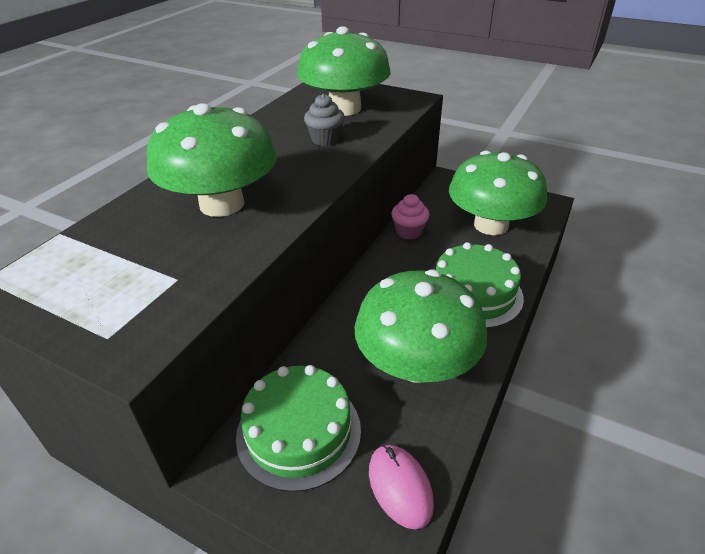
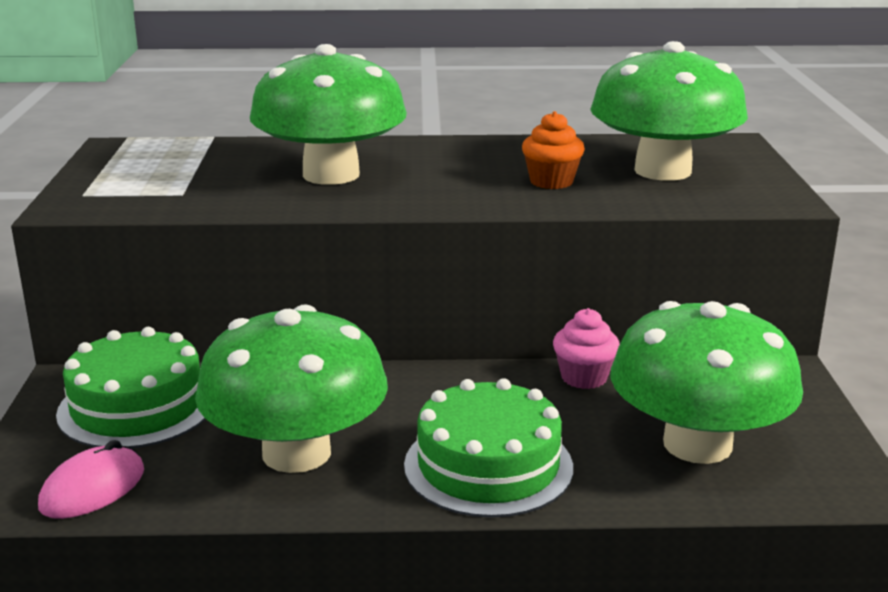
camera: 60 degrees right, 15 degrees down
grey cupcake [304,94,345,146] -> orange cupcake [522,111,585,189]

